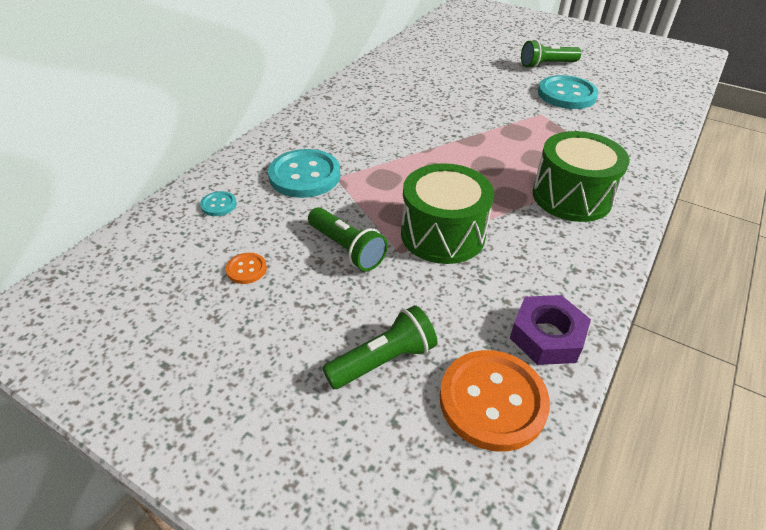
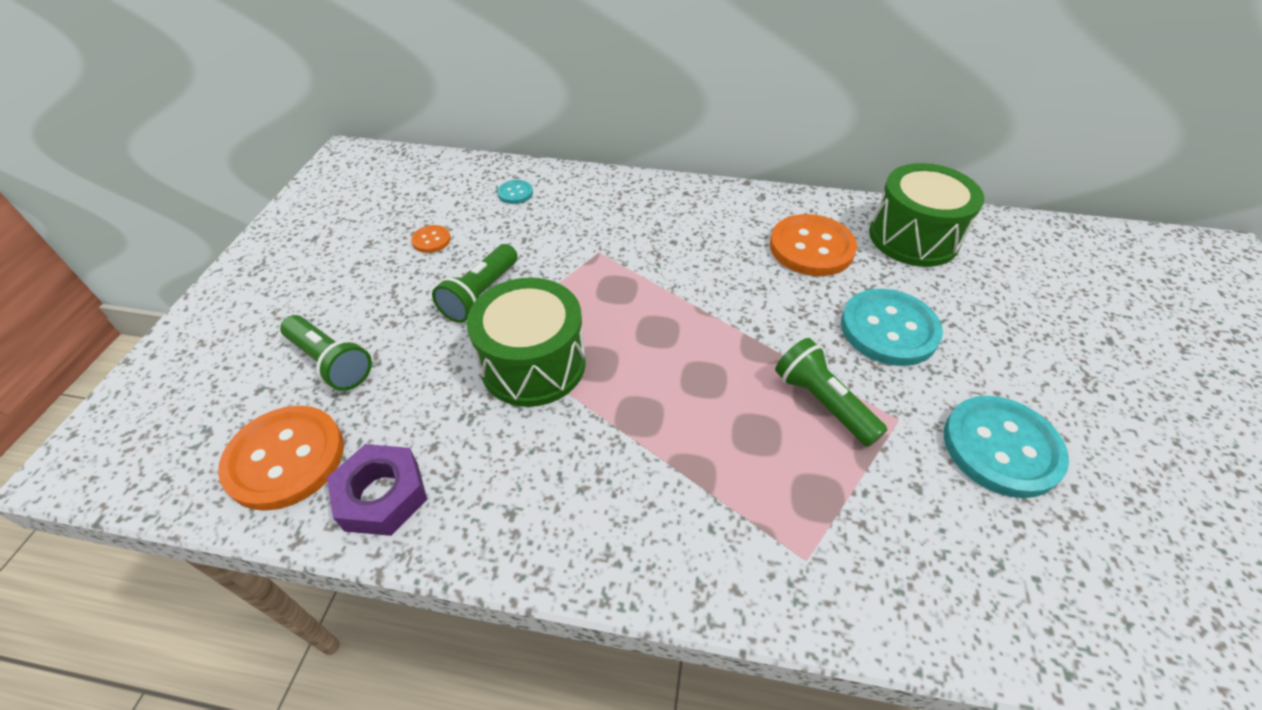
camera: 70 degrees right, 5 degrees up
turquoise button [268,149,340,198] -> turquoise button moved to [841,289,943,366]
green flashlight [521,40,581,68] -> green flashlight moved to [775,338,888,447]
green drum [532,131,630,222] -> green drum moved to [869,163,984,267]
none -> orange button [770,214,857,276]

